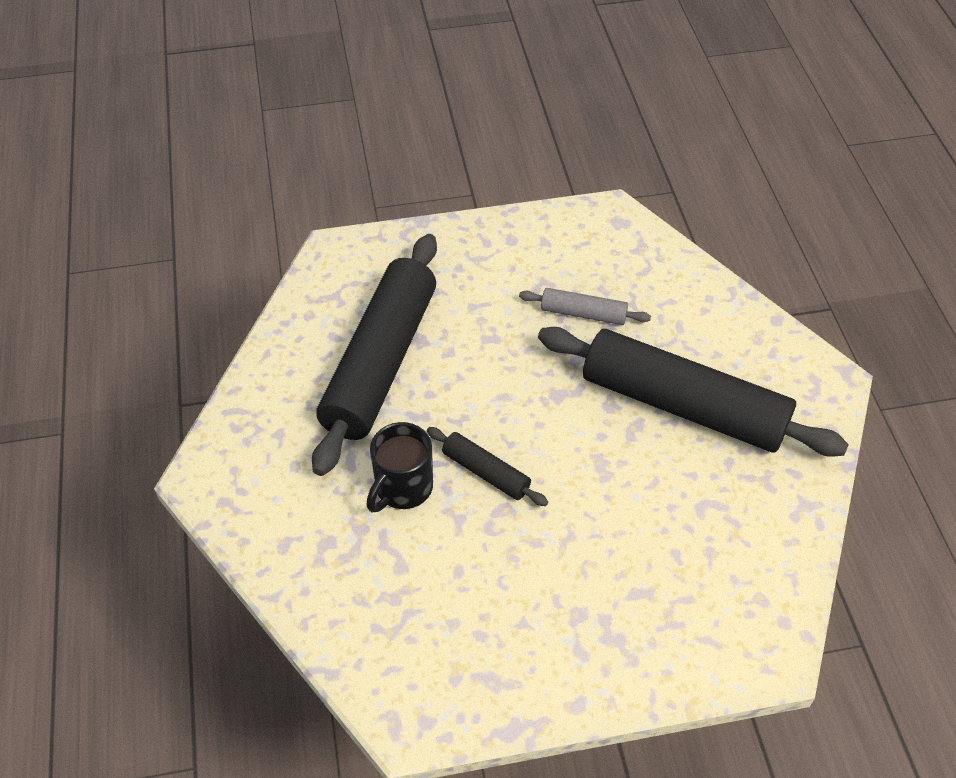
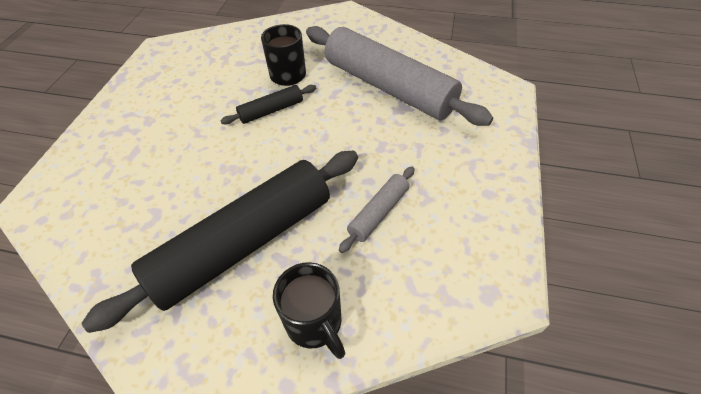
camera: 115 degrees right, 0 degrees up
black rolling pin [312,234,437,476] -> grey rolling pin [306,26,493,126]
none -> black mug [273,262,345,359]

